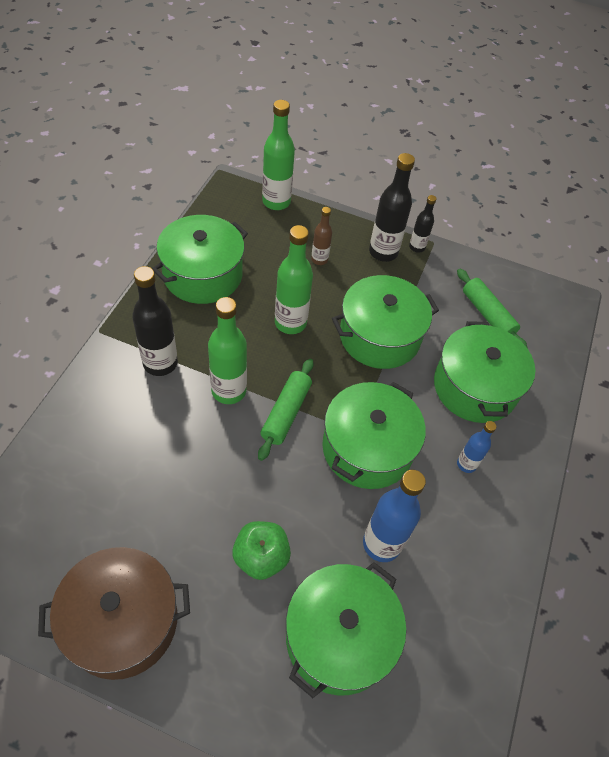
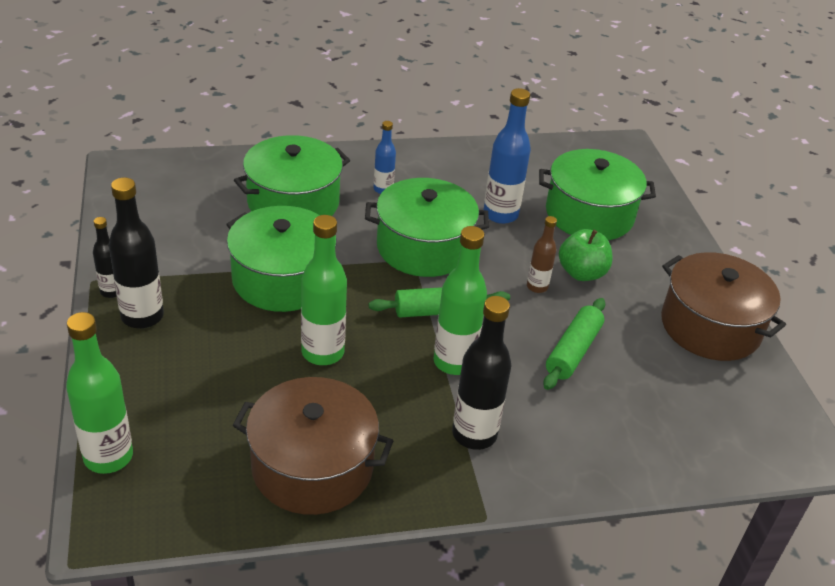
camera: 120 degrees left, 15 degrees down
green pot [152,215,248,304] -> brown pot [233,377,393,515]
brown bottle [311,207,332,265] -> brown bottle moved to [527,216,557,293]
green rolling pin [457,269,527,347] -> green rolling pin moved to [543,298,605,390]

